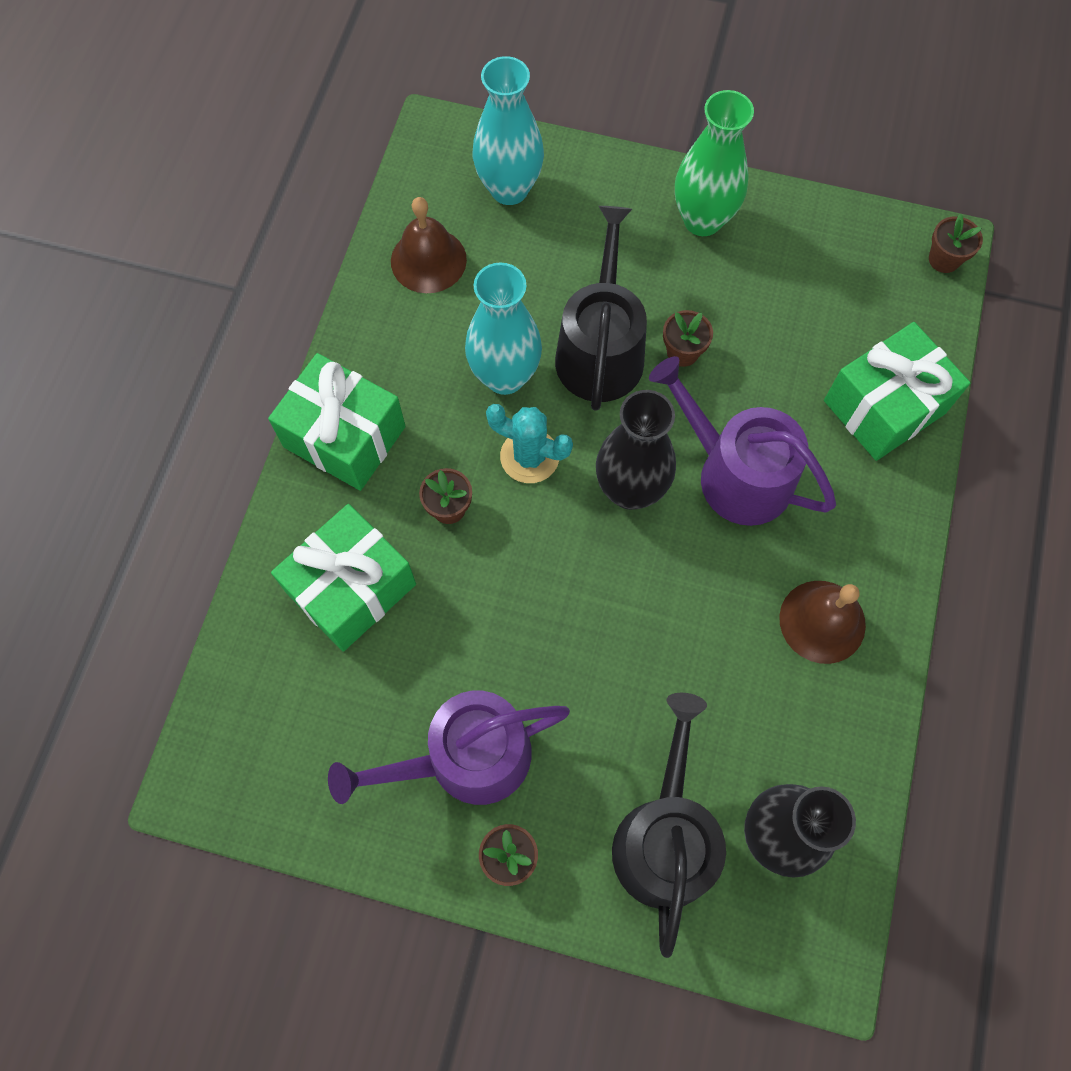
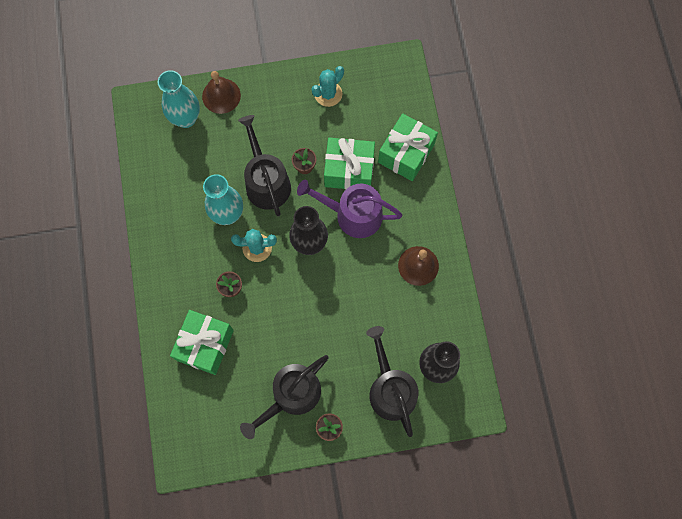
camera: 25 degrees left, 5 degrees up
green gift [268,353,406,491] -> green gift moved to [324,138,375,190]
purple watering can [328,690,570,805] -> black watering can [240,355,328,439]
brown bell [391,197,467,293] -> brown bell moved to [202,71,241,114]
green vase [675,90,754,236] -> none
brown flower pot [929,214,983,273] -> none
none -> turquoise cactus [311,66,344,107]

